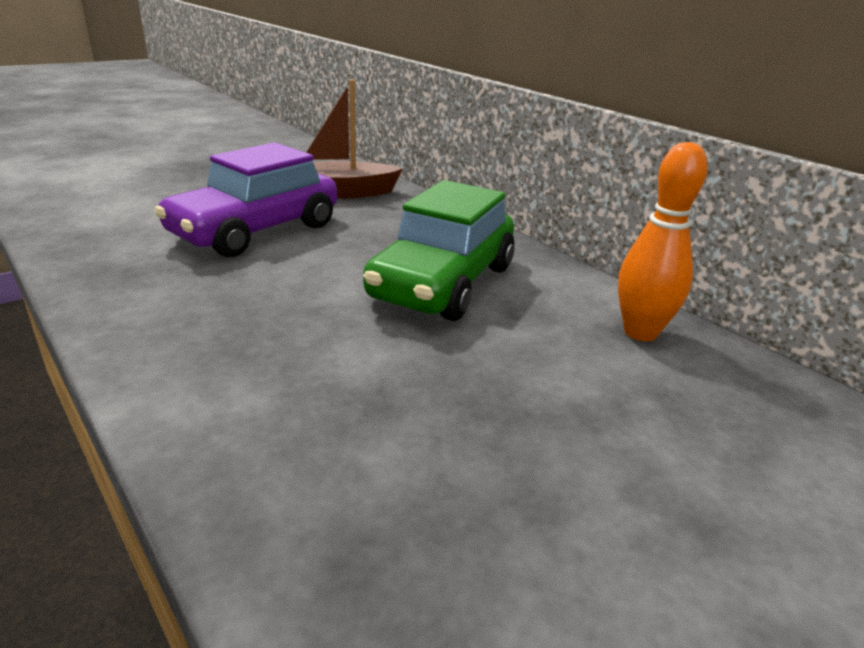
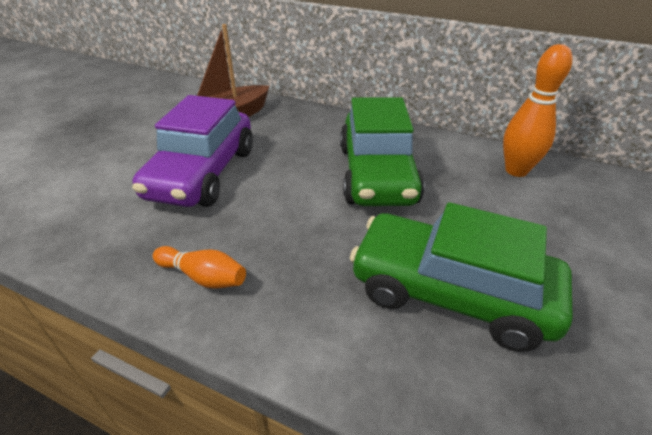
camera: 25 degrees left, 10 degrees up
none -> orange bowling pin [153,246,246,289]
none -> green car [350,202,573,352]

